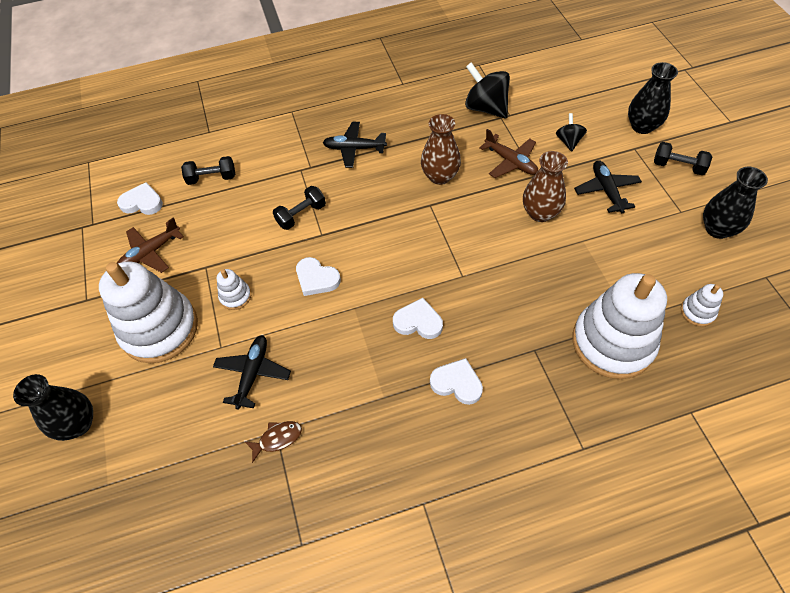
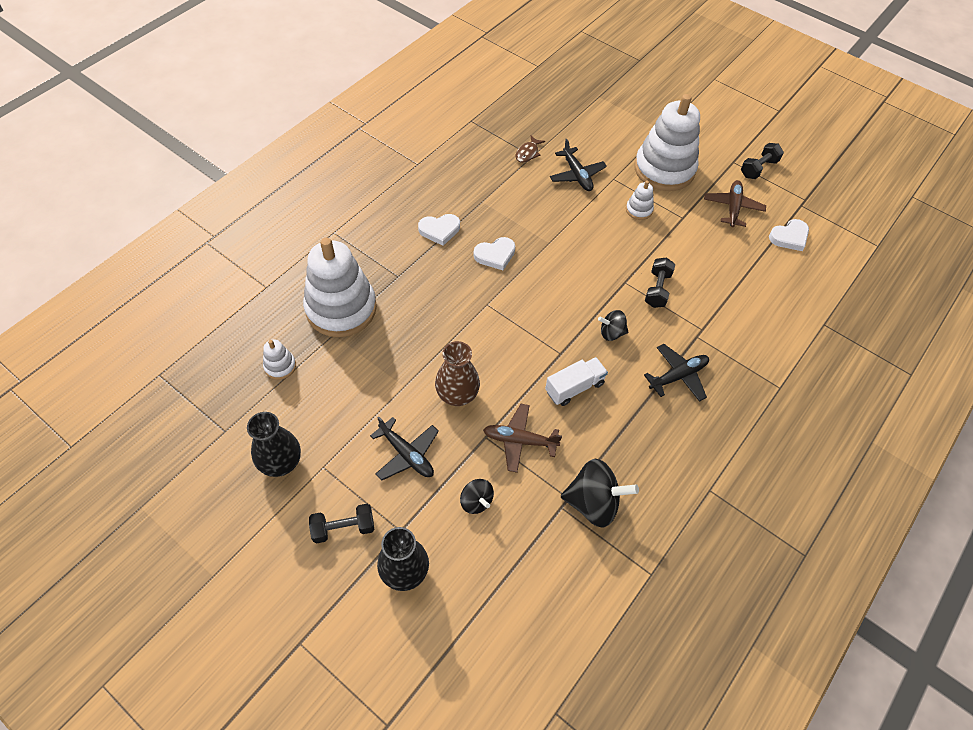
camera: 140 degrees right, 0 degrees up
black vase [13,374,93,441] -> none
black dumbbell [181,156,235,185] -> black dumbbell moved to [741,143,784,179]
white heart [296,257,341,296] -> none
brown vase [421,114,461,185] -> white truck [545,357,608,406]
none -> black spinning top [598,310,628,341]

